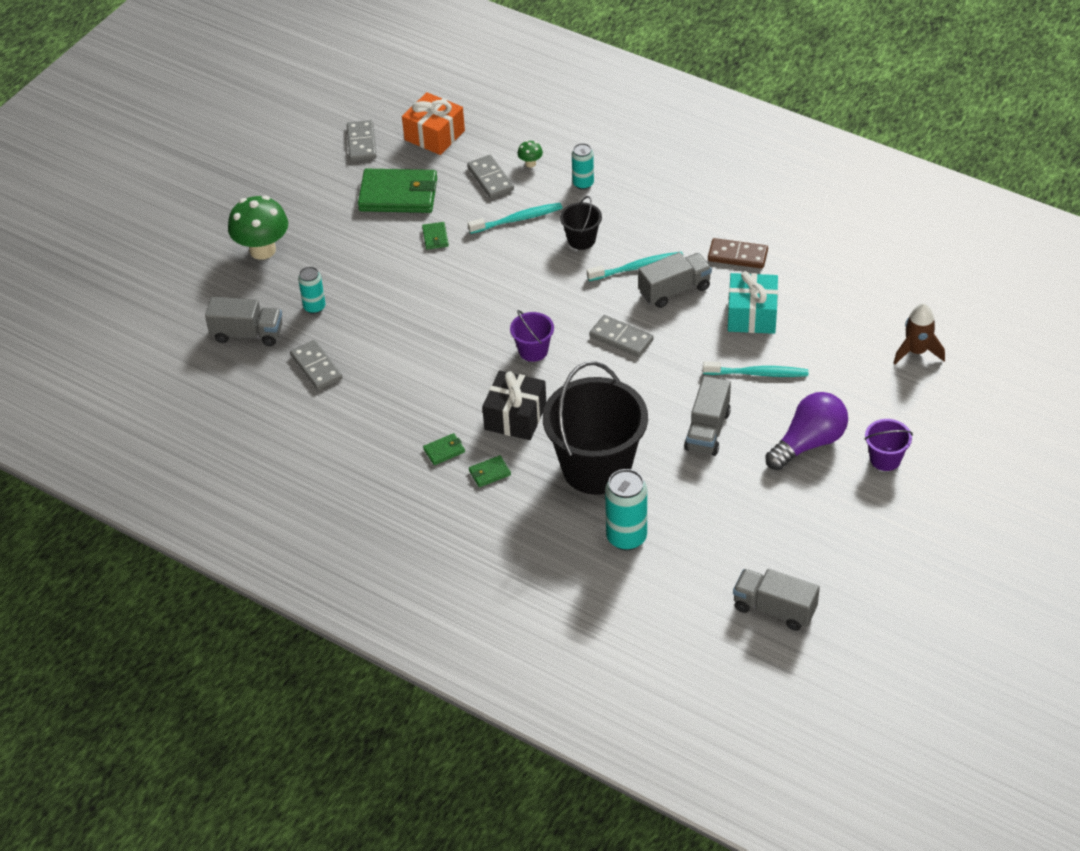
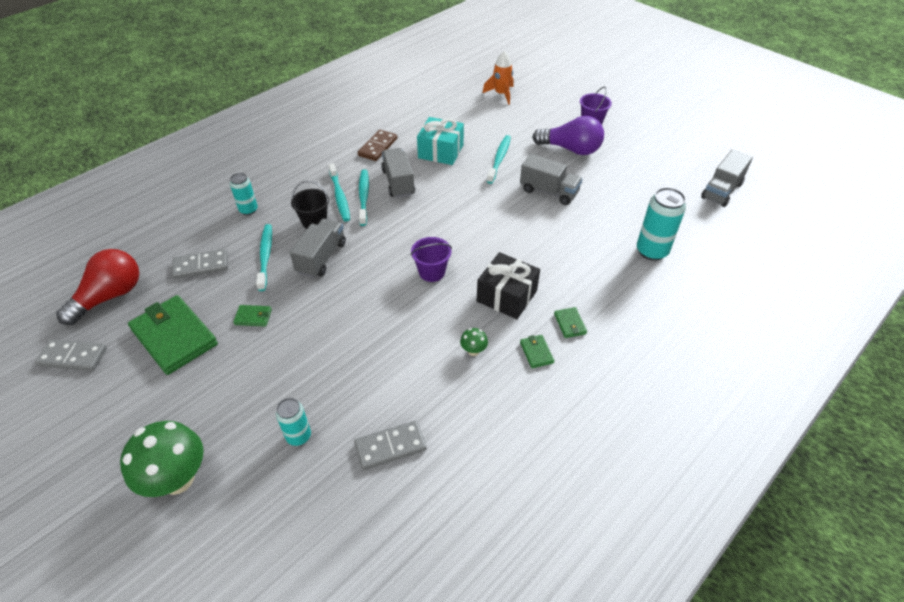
camera: 80 degrees left, 0 degrees up
grey truck [205,297,282,346] -> grey truck moved to [290,219,346,278]
green wallet [358,169,437,213] -> green wallet turned 60 degrees counterclockwise [128,295,218,375]
orange gift [402,92,465,155] -> red light bulb [56,249,139,325]
green mushroom [517,140,543,168] -> green mushroom moved to [460,328,488,356]
black bucket [543,361,648,495] -> none
grey domino [590,315,654,357] -> none
purple light bulb [765,392,848,470] -> purple light bulb turned 135 degrees clockwise [532,116,604,155]
brown rocket [894,303,945,364] -> orange rocket [483,51,513,105]
none -> turquoise toothbrush [329,163,350,222]

